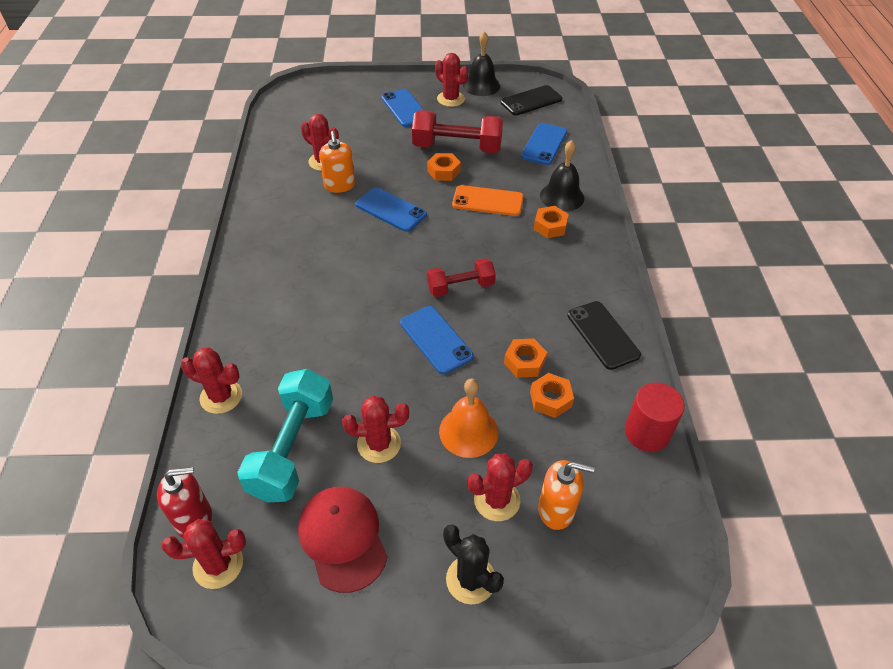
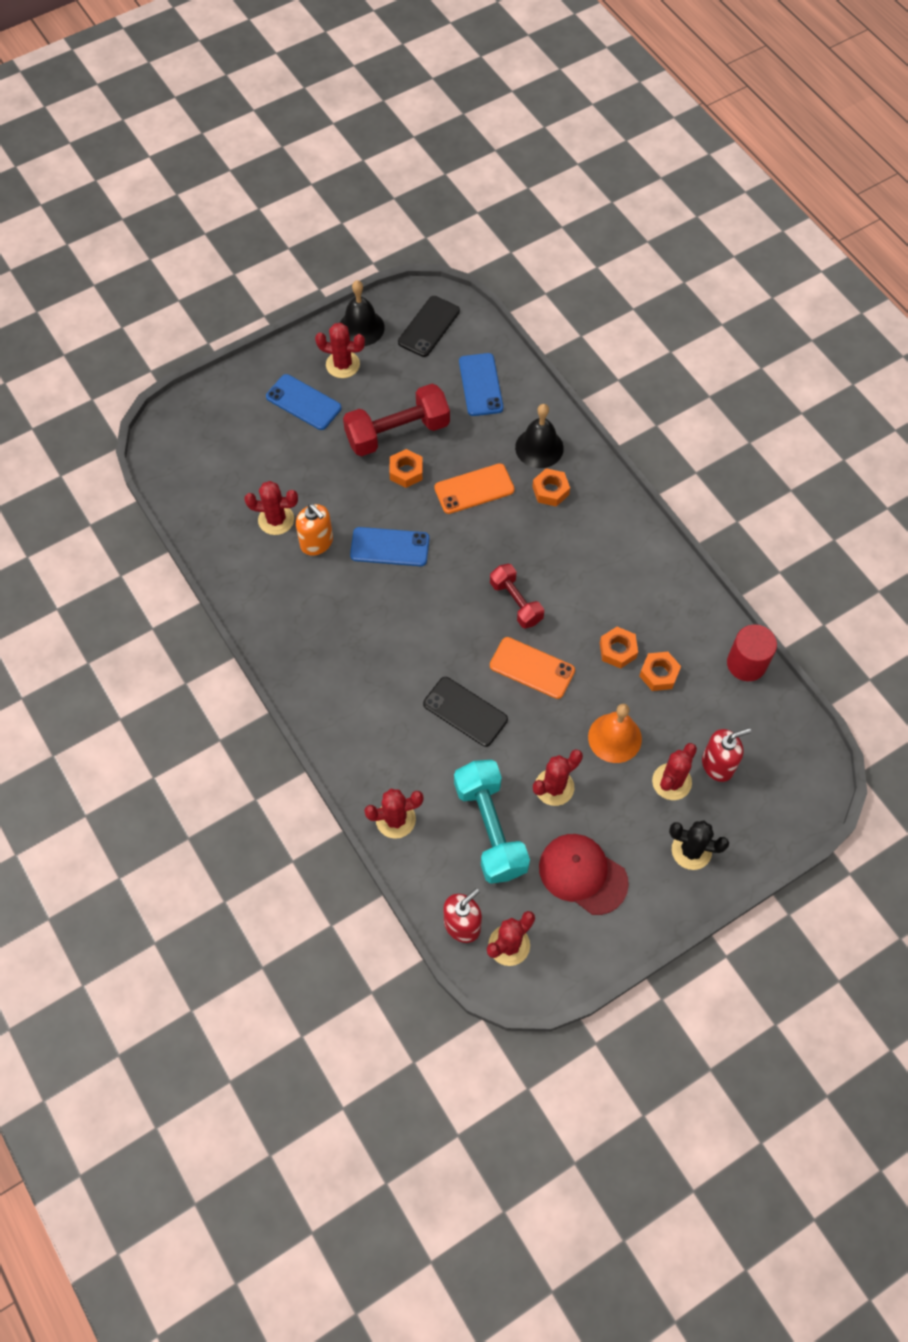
camera: 30 degrees left, 15 degrees up
blue phone [400,306,474,374] -> orange phone [490,637,575,699]
red dumbbell [427,258,496,297] -> red dumbbell turned 75 degrees counterclockwise [490,564,544,629]
orange soap dispenser [538,460,595,530] -> red soap dispenser [702,728,751,782]
black phone [567,301,641,370] -> black phone moved to [423,677,508,747]

